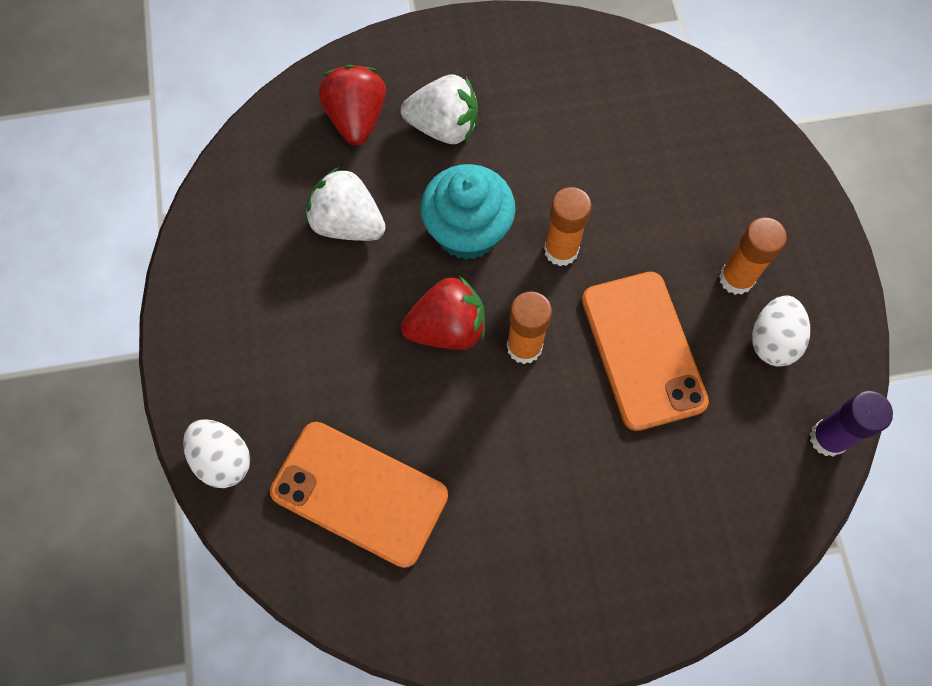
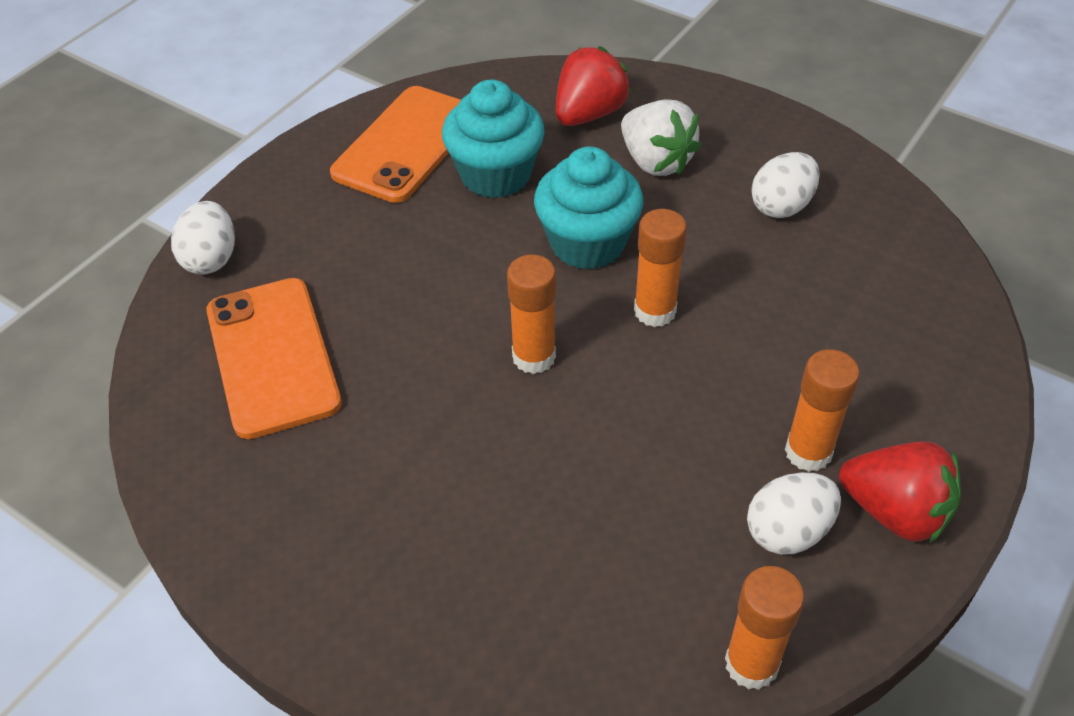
camera: 45 degrees right, 20 degrees down
white strawberry [305,167,386,241] -> turquoise cupcake [442,80,545,198]
red strawberry [401,276,485,350] -> red strawberry moved to [839,441,961,544]
orange phone [582,272,709,431] -> orange phone moved to [330,86,461,203]
purple glue stick [810,391,893,456] -> orange glue stick [725,566,805,690]
none -> white egg [751,152,820,218]

